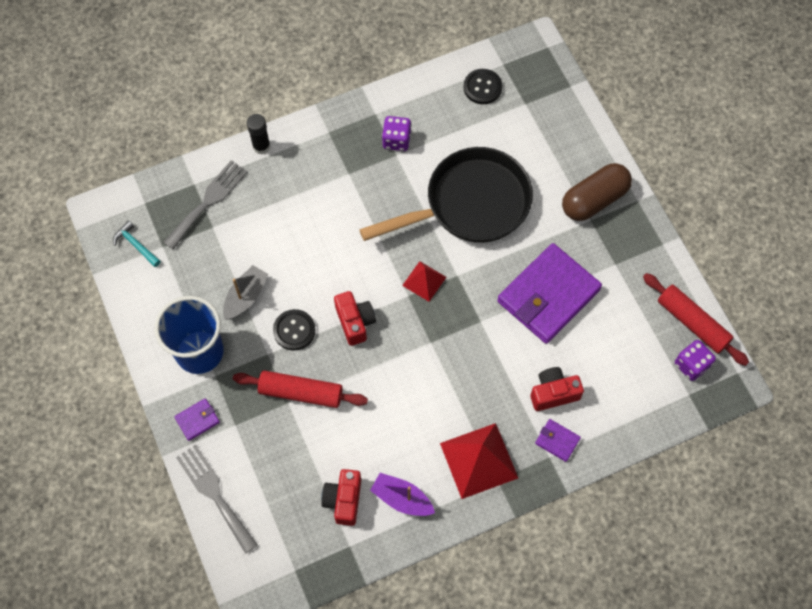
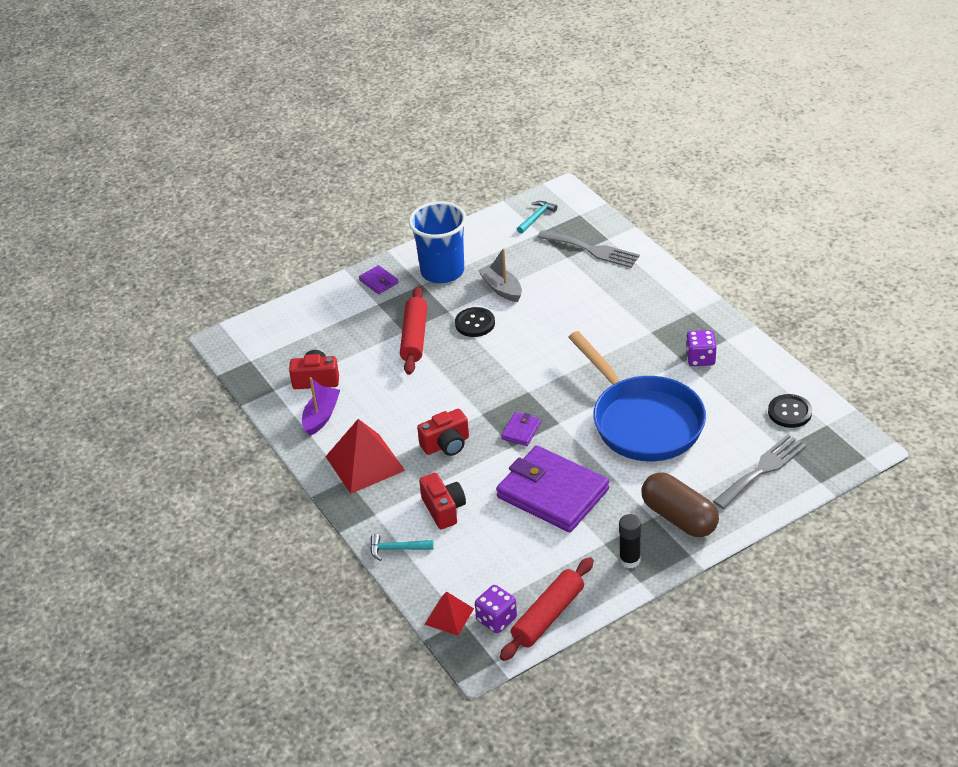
camera: 85 degrees right, 25 degrees down
grey fork [176,444,258,554] -> grey fork moved to [713,434,806,509]
grey boat [223,265,269,320] -> grey boat turned 150 degrees counterclockwise [478,248,522,302]
black glue stick [247,114,270,155] -> black glue stick moved to [619,514,641,569]
red camera [334,291,376,346] -> red camera moved to [417,409,469,456]
black pan [359,147,533,243] -> blue pan [568,331,706,461]
red pyramid [402,261,446,302] -> red pyramid moved to [425,592,474,636]
purple wallet [535,419,581,462] -> purple wallet moved to [501,412,541,446]
none -> turquoise hammer [370,534,434,561]

